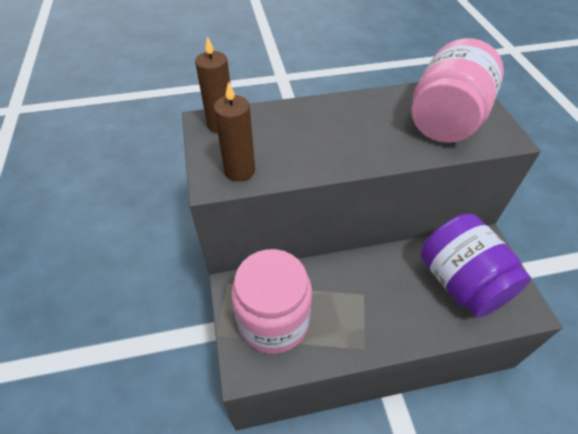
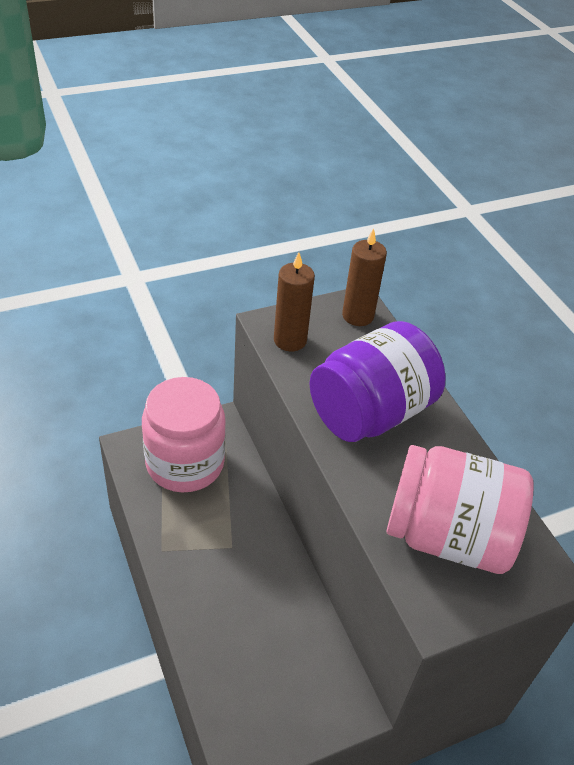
camera: 75 degrees right, 5 degrees down
purple jar [420,214,531,318] -> purple jar moved to [309,321,446,442]

